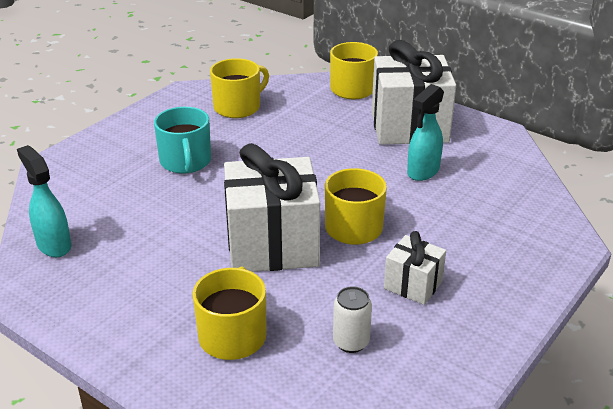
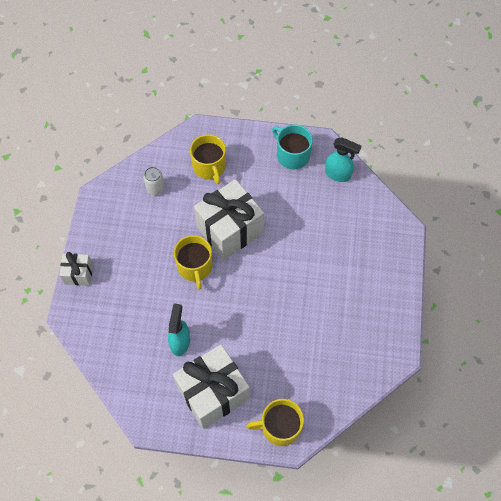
camera: 150 degrees right, 30 degrees up
turquoise mug [154,107,211,174] -> turquoise mug moved to [272,125,313,169]
yellow mug [210,58,269,118] -> none
white gift [384,231,446,305] -> white gift moved to [59,252,93,286]

